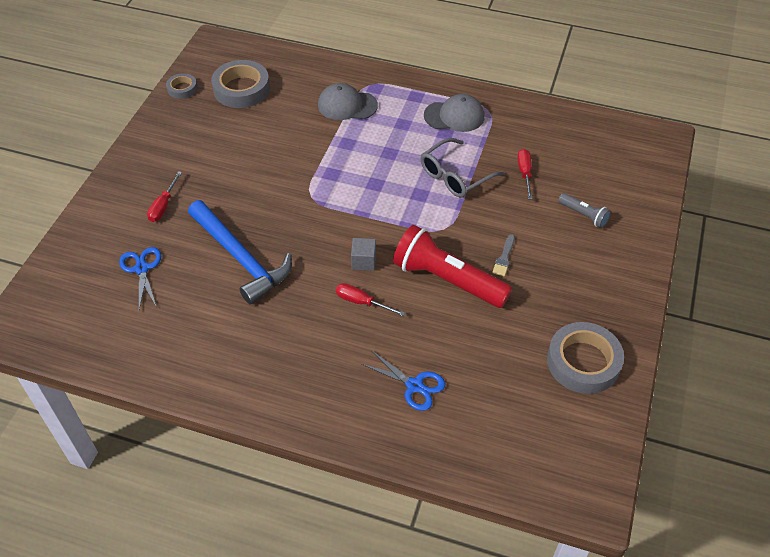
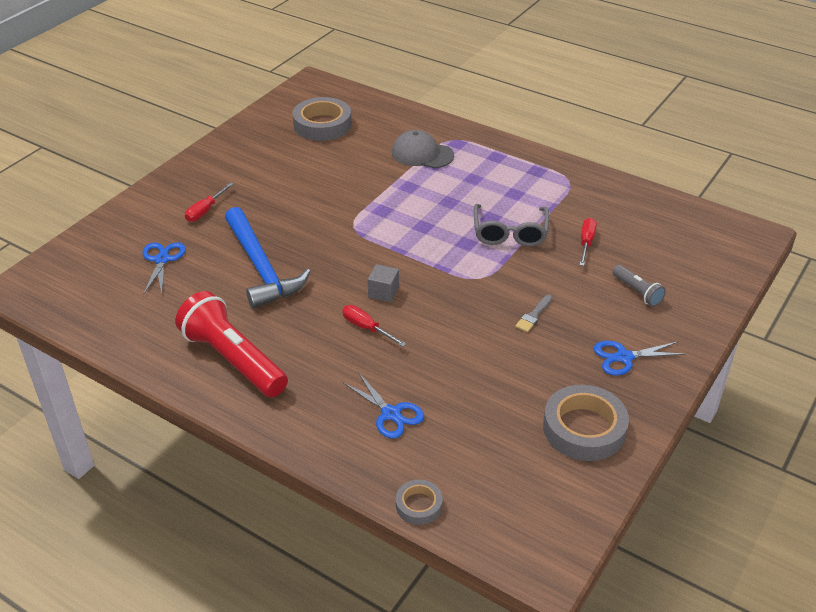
camera: 15 degrees right, 10 degrees down
grey tape [166,73,197,99] -> grey tape moved to [396,480,443,525]
red flashlight [393,225,512,308] -> red flashlight moved to [175,291,288,397]
grey glasses [421,138,505,198] -> grey glasses turned 60 degrees counterclockwise [474,204,549,247]
grey cap [424,94,485,132] -> none
none -> blue scissors [594,341,686,376]

